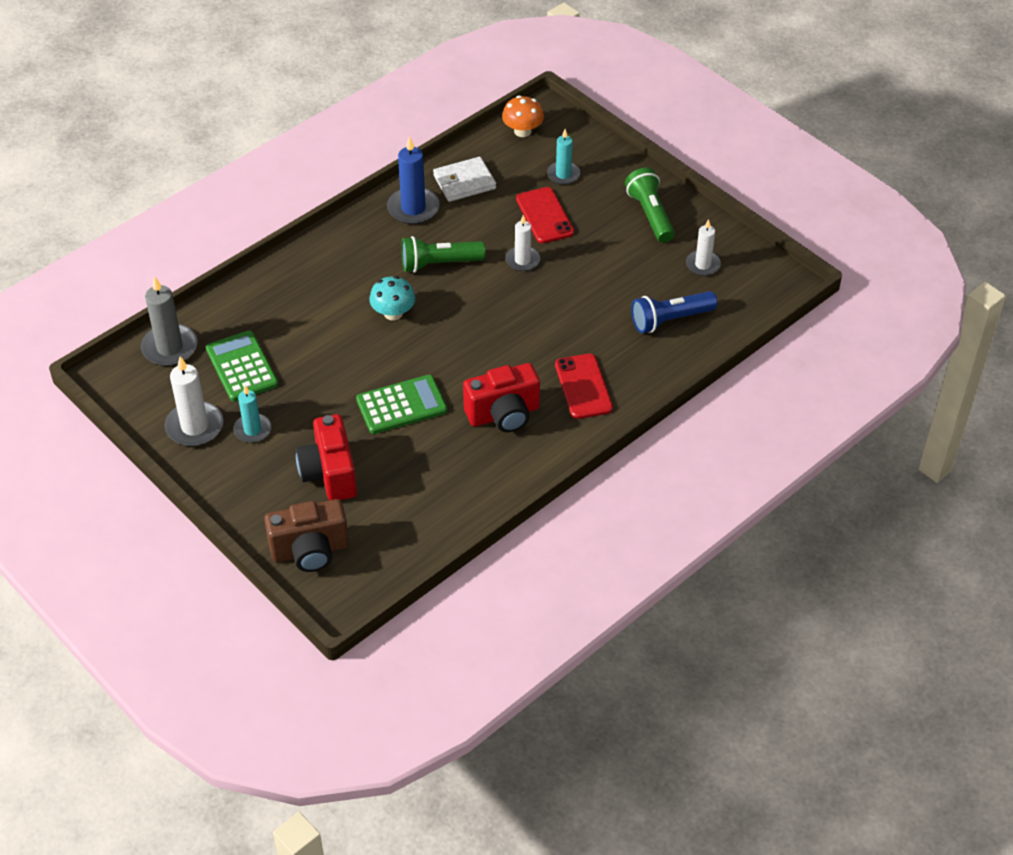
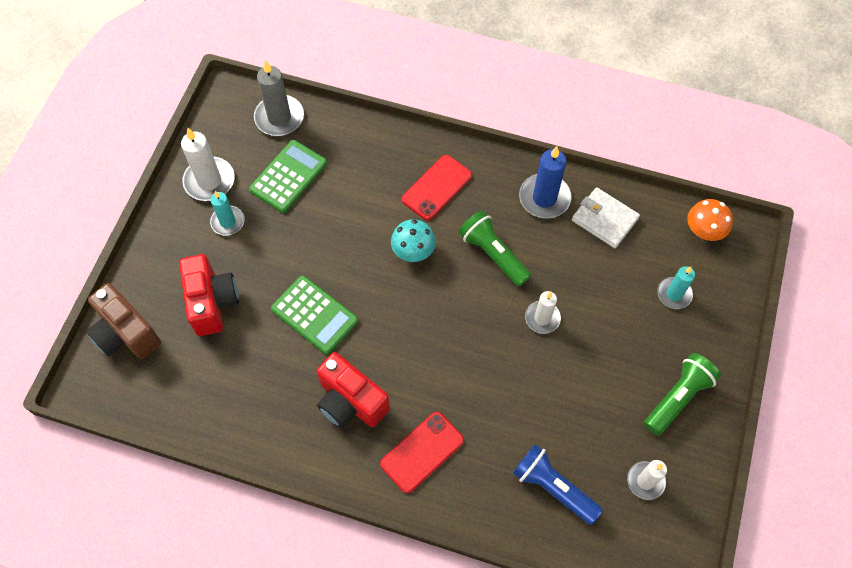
camera: 60 degrees right, 15 degrees up
red camera [296,414,357,500] -> red camera turned 120 degrees clockwise [179,254,239,336]
red phone [516,187,574,243] -> red phone moved to [402,155,472,220]

